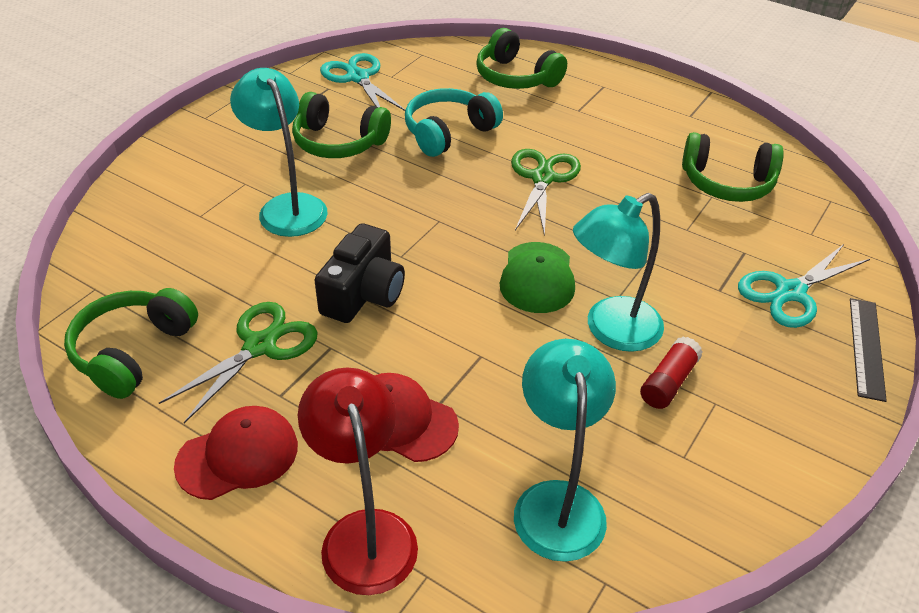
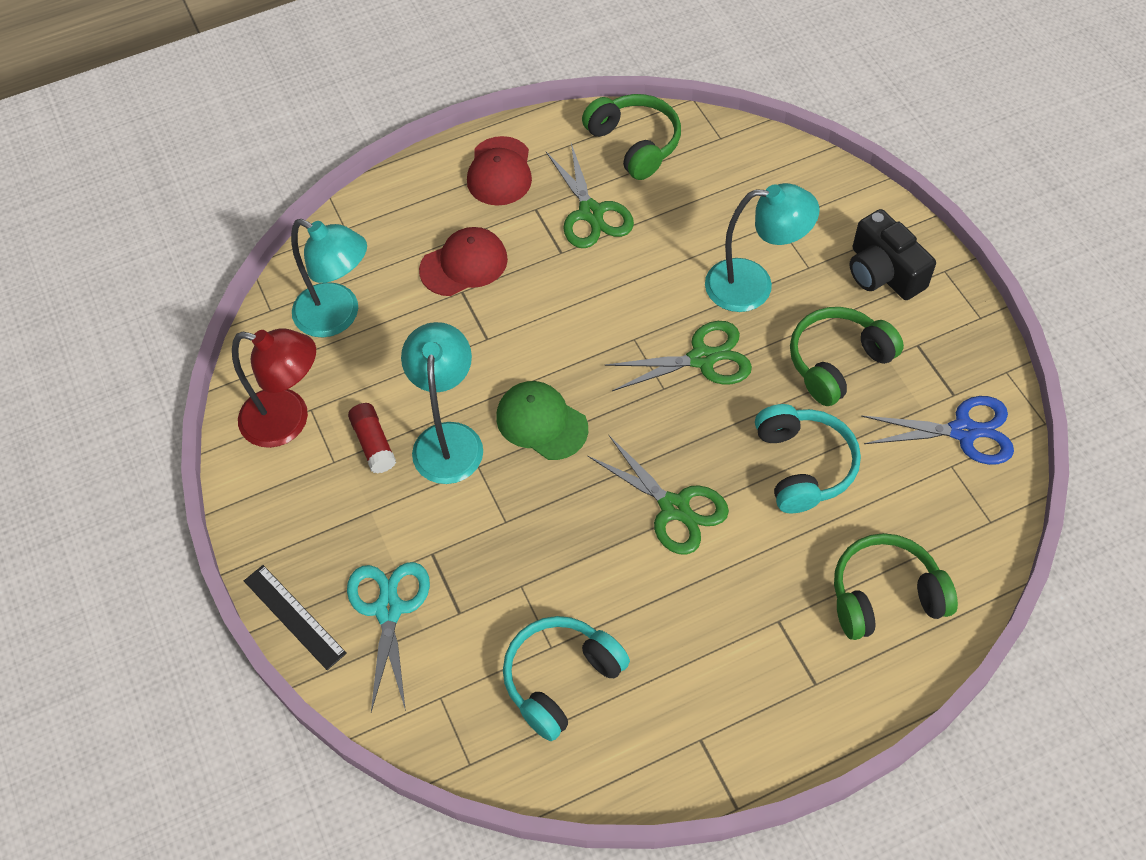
camera: 125 degrees right, 15 degrees up
red lamp [298,367,418,595] -> red lamp moved to [232,328,316,448]
black camera [314,223,405,323] -> black camera moved to [850,209,936,300]
turquoise scissors [320,53,405,111] -> blue scissors [861,396,1014,465]
green headphones [682,132,784,202] -> turquoise headphones [503,616,630,741]
none -> green scissors [604,321,752,391]

